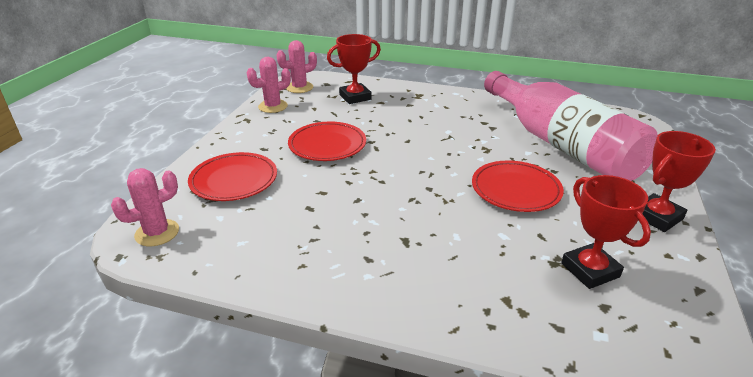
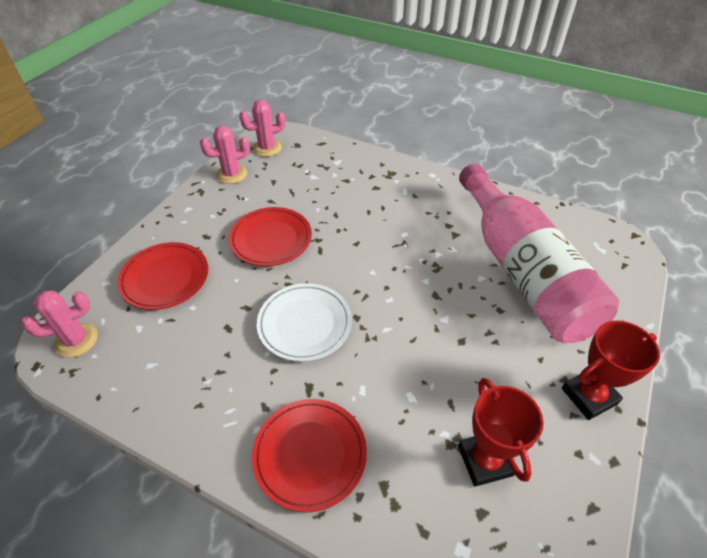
camera: 10 degrees right, 15 degrees up
red trophy [327,34,381,104] -> none
red plate [472,160,564,212] -> red plate moved to [252,399,367,513]
none -> white plate [257,283,352,362]

